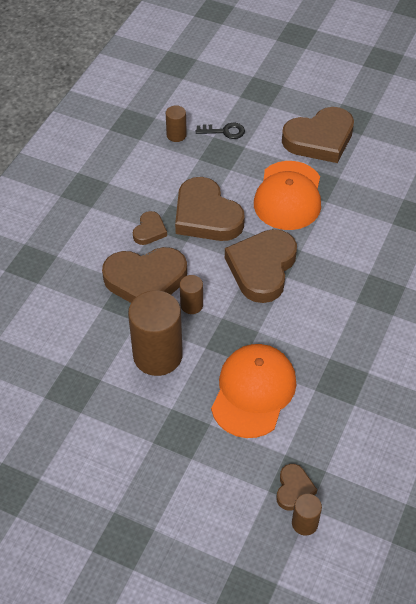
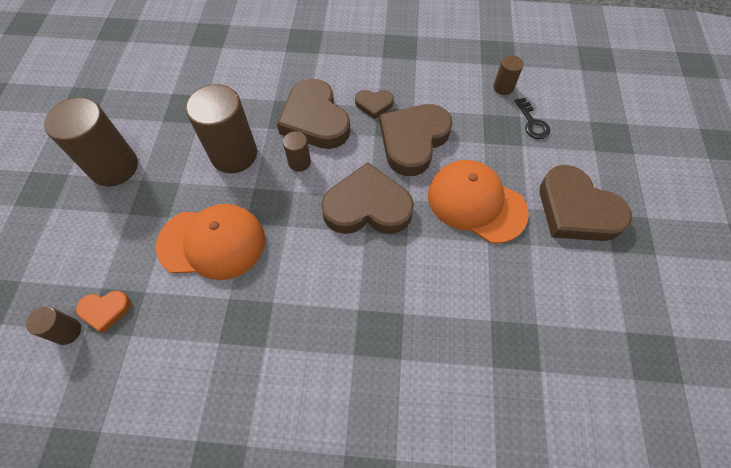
camera: 70 degrees right, 10 degrees up
orange cap [254,161,321,230] -> orange cap turned 45 degrees clockwise [428,160,529,244]
brown heart [276,464,317,510] -> orange heart [76,291,131,333]
none -> brown cylinder [44,97,138,186]

